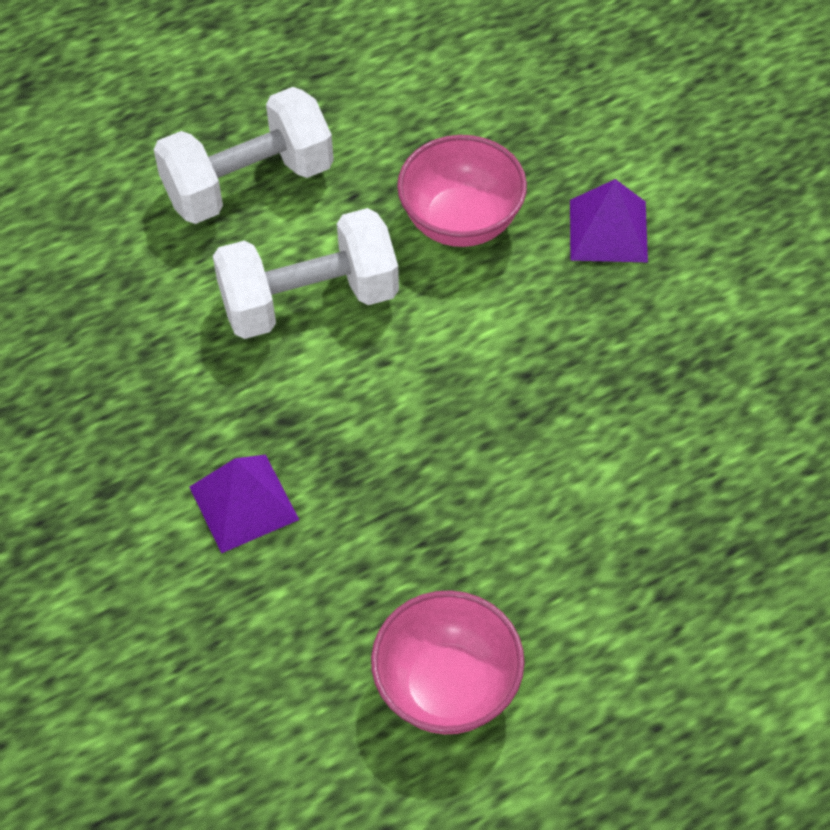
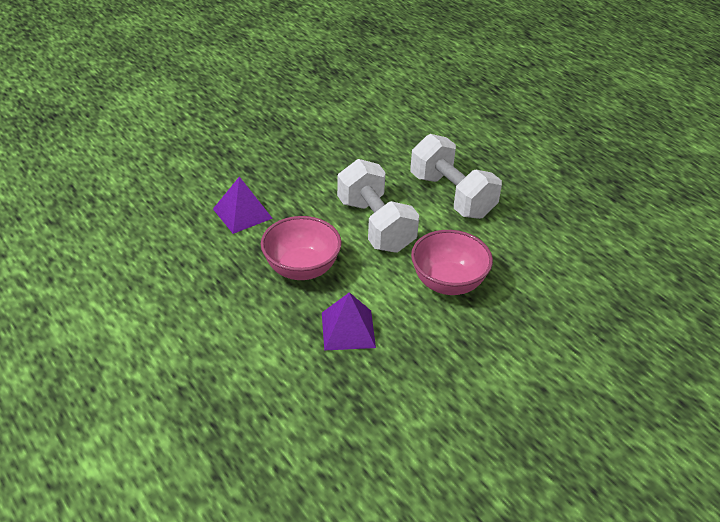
camera: 80 degrees right, 15 degrees down
pink bowl [371,590,525,734] -> pink bowl moved to [261,216,342,280]
purple pyramid [570,179,648,262] -> purple pyramid moved to [322,292,376,351]

